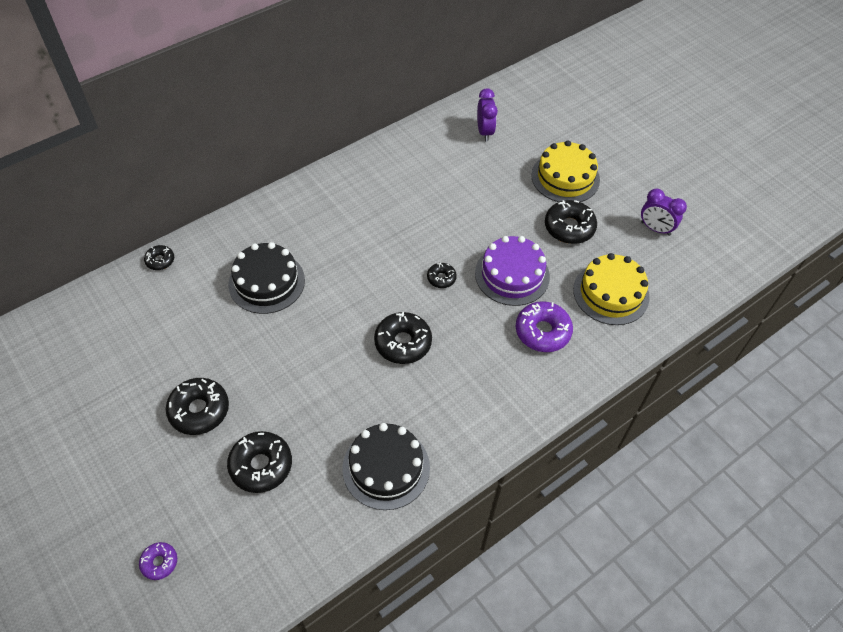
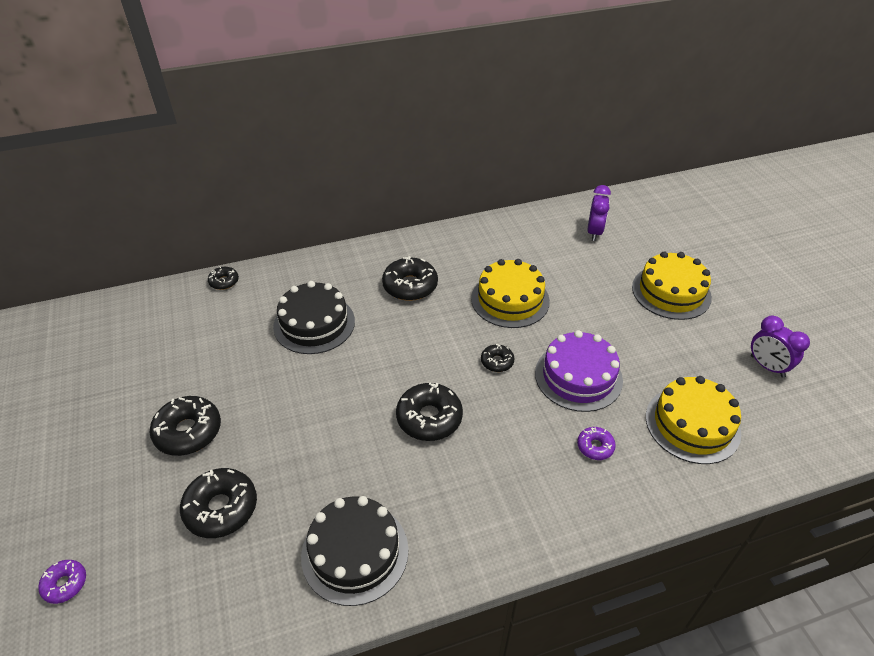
camera: 20 degrees right, 10 degrees down
purple donut [516,301,573,352] -> purple donut [577,427,616,460], size x0.54
black donut [545,200,597,244] -> black donut moved to [382,256,438,301]
none -> yellow cake [471,259,550,328]

